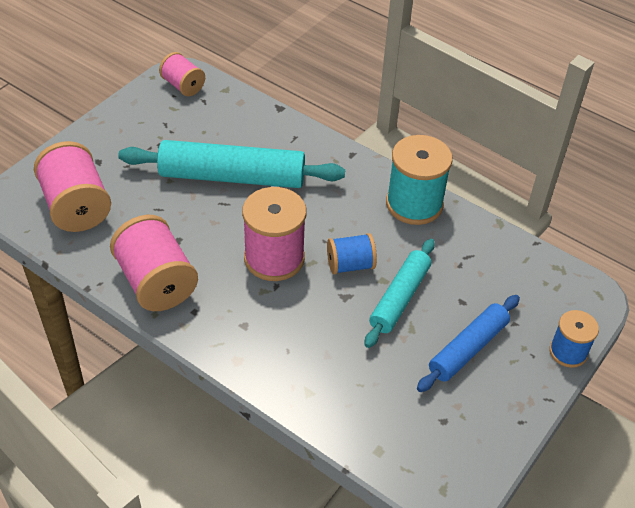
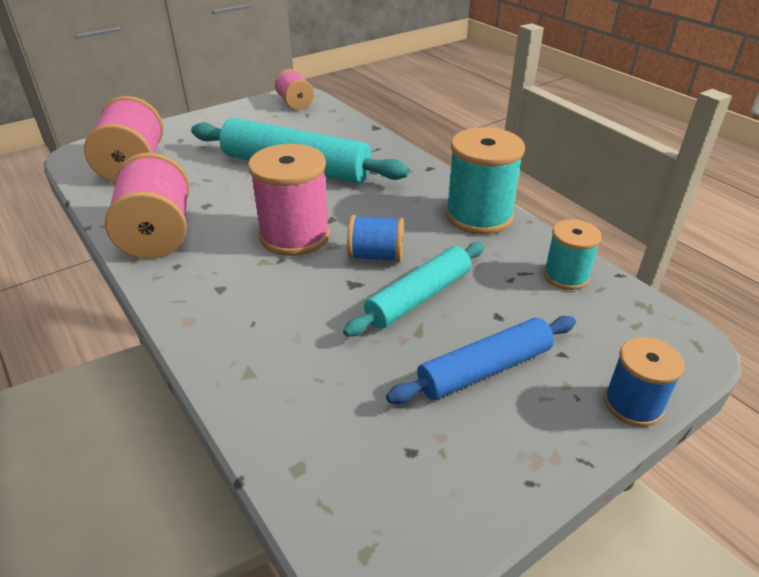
camera: 20 degrees right, 10 degrees down
none -> turquoise spool [543,219,602,290]

